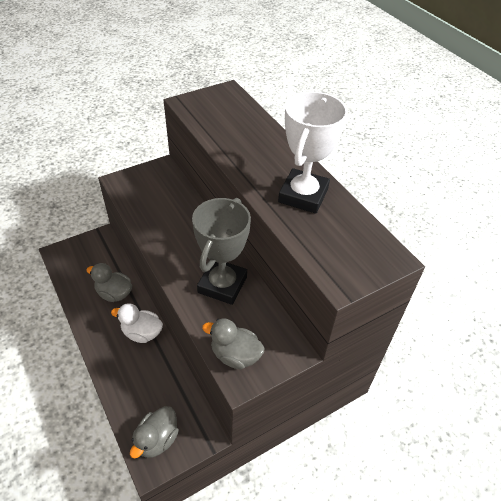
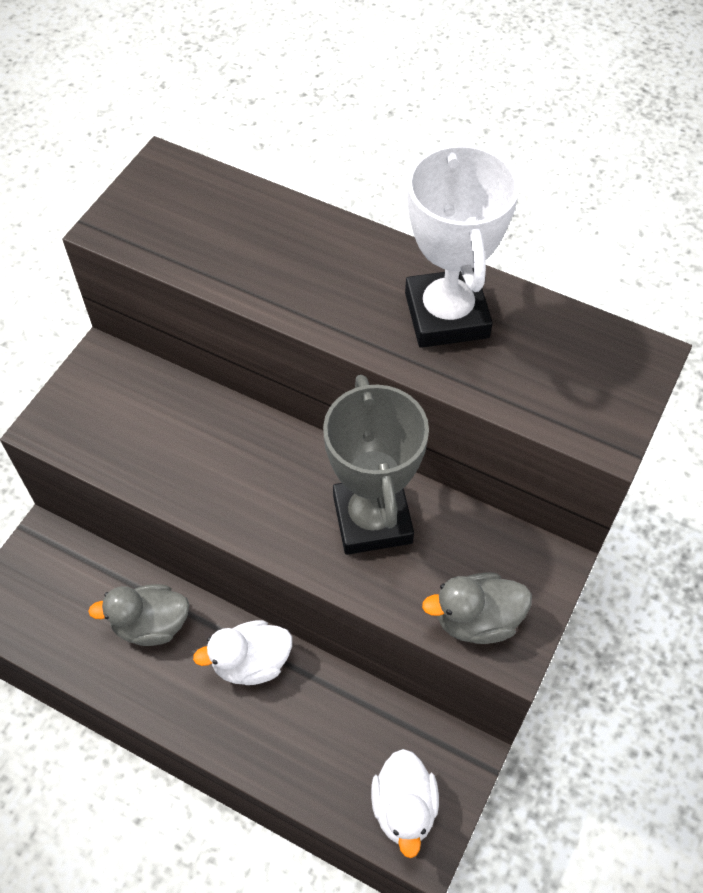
camera: 30 degrees left, 10 degrees up
grey duck [130,406,179,458] -> white duck [371,749,439,858]

